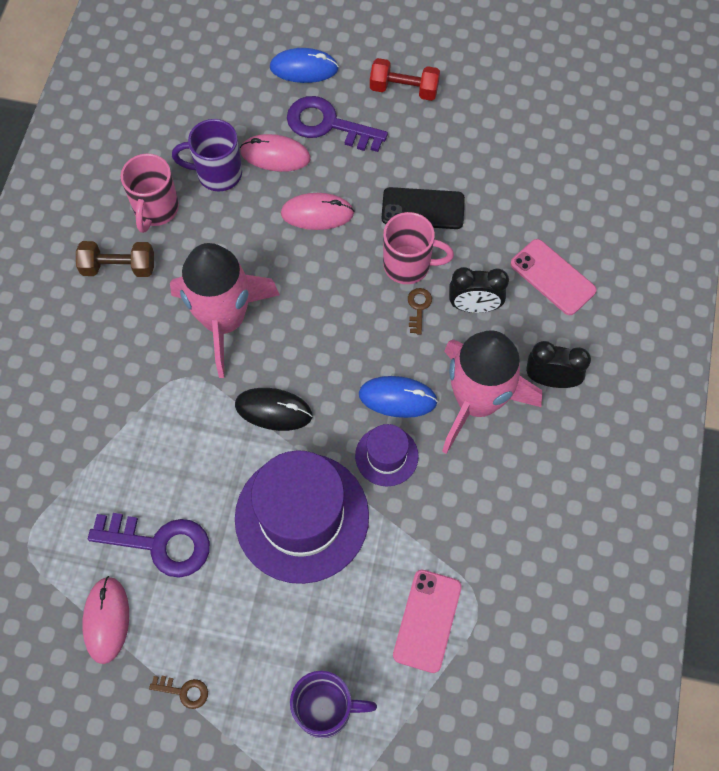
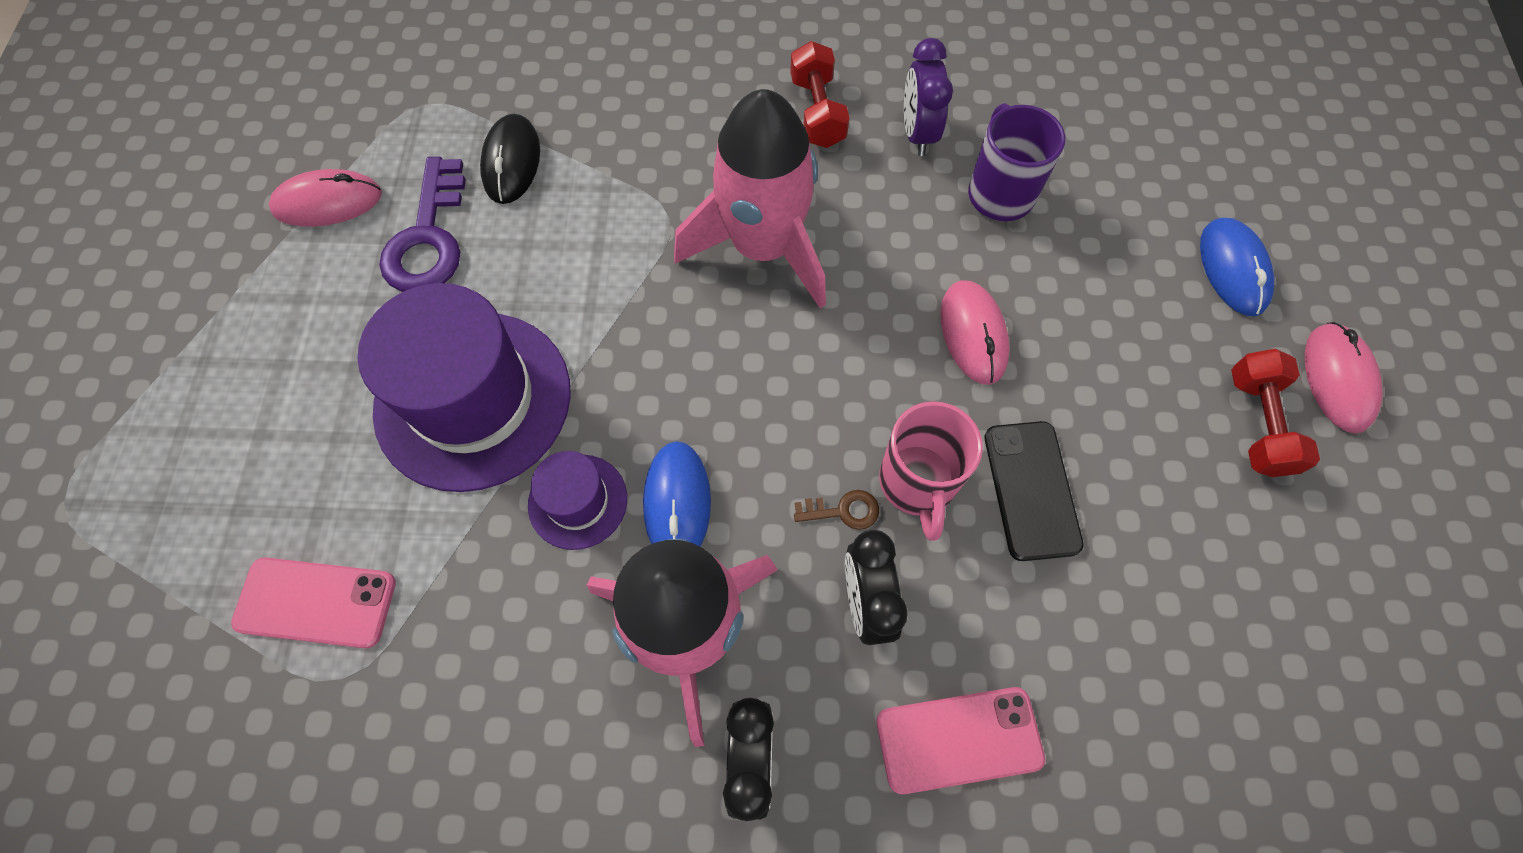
camera: 80 degrees right, 0 degrees up
brown dumbbell [76,241,154,277] -> red dumbbell [790,41,850,148]
pink mug [121,153,179,233] -> purple clock [904,38,953,156]
brown key [149,676,208,709] -> none
black mouse [235,388,313,431] -> black mouse moved to [480,114,540,204]
pink mouse [240,134,311,172] -> pink mouse moved to [1305,322,1383,434]
purple key [287,96,388,152] -> none
purple mug [290,671,377,738] -> none
pink phone [511,239,597,315] -> pink phone turned 45 degrees clockwise [876,687,1045,794]

